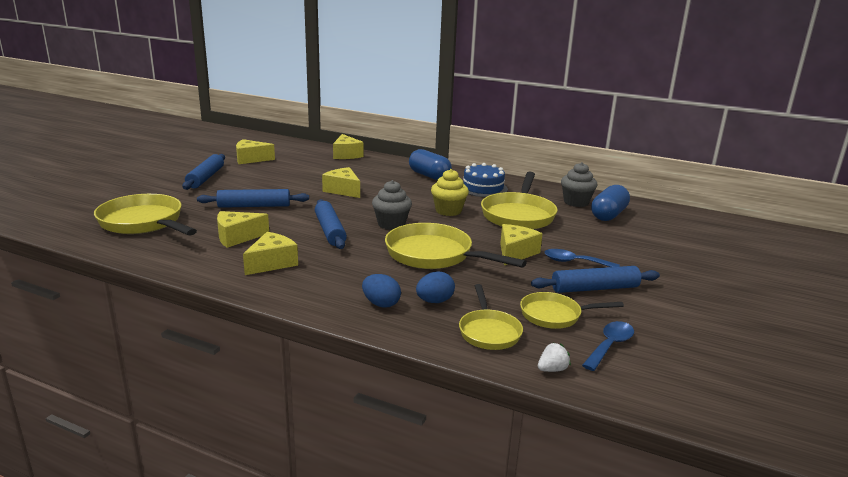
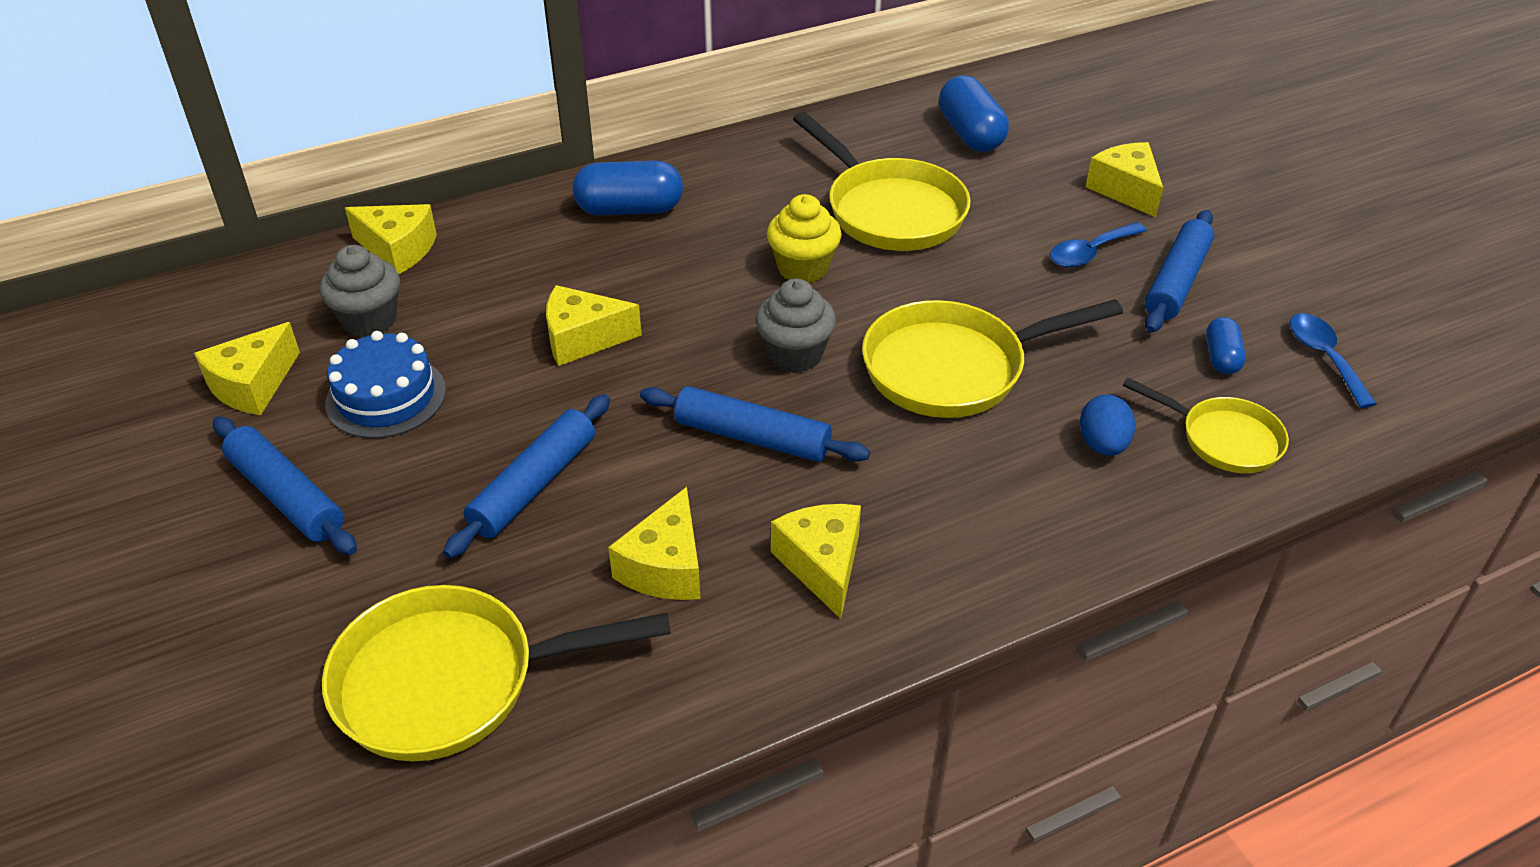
camera: 50 degrees left, 20 degrees up
blue egg [362,274,401,308] -> none
blue cake [463,163,508,197] -> blue cake moved to [325,331,446,438]
yellow cheese [500,224,543,265] -> yellow cheese moved to [1086,142,1163,217]
yellow pan [520,292,624,329] -> blue capsule [1206,317,1246,374]
white strawberry [538,343,571,372] -> none
grey cupcake [561,162,597,207] -> grey cupcake moved to [320,245,400,337]

